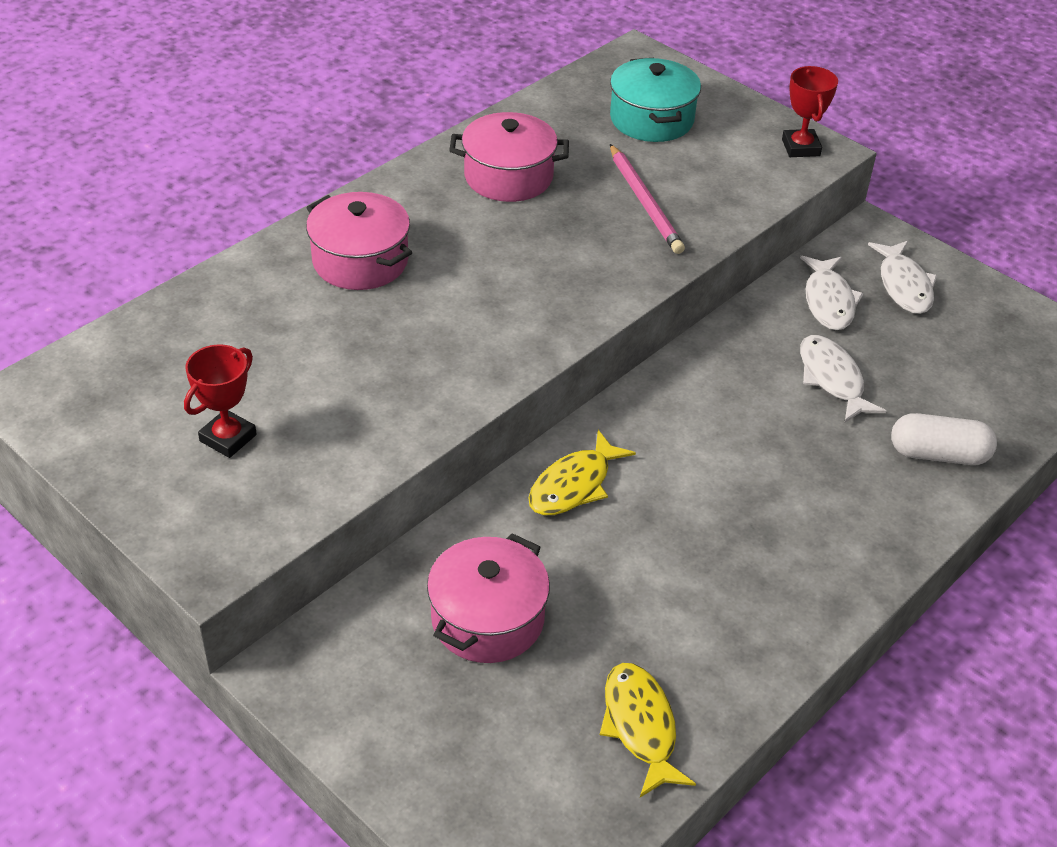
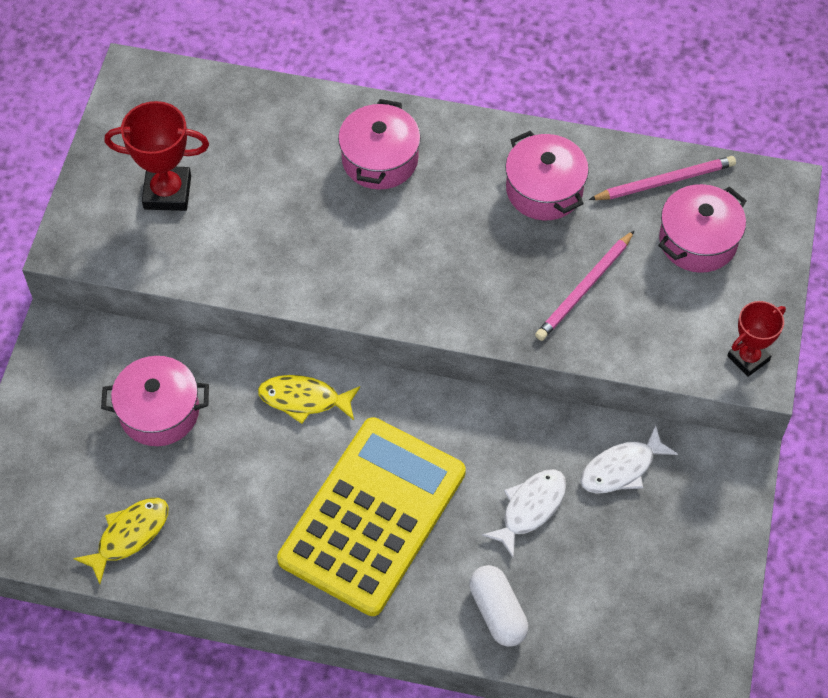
camera: 60 degrees right, 15 degrees up
red trophy [184,344,257,458] -> red trophy [105,101,209,211], size x1.51
turquoise pot [610,58,701,142] -> pink pot [658,184,747,273]
white fish [868,241,937,314] -> none
none -> yellow calculator [277,417,466,616]
none -> pink pencil [589,156,736,200]

